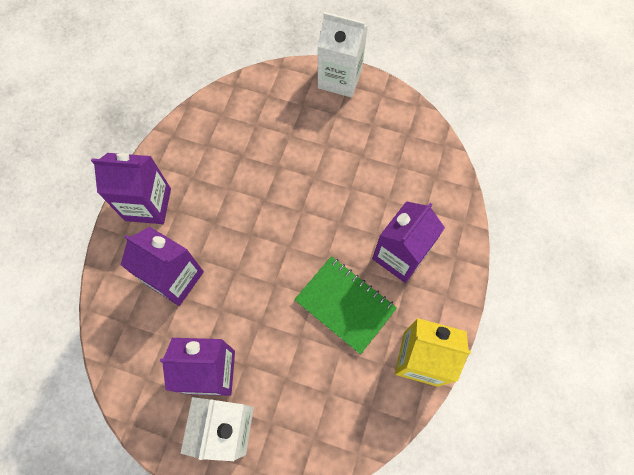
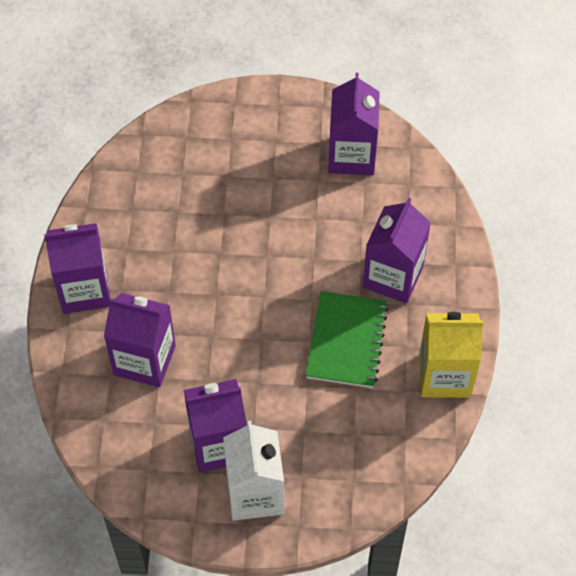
camera: 15 degrees left, 10 degrees down
green notebook [294,256,397,354] -> green notebook turned 75 degrees clockwise [305,291,389,388]
white carton [318,12,368,98] -> none
none -> purple carton [328,73,380,175]

